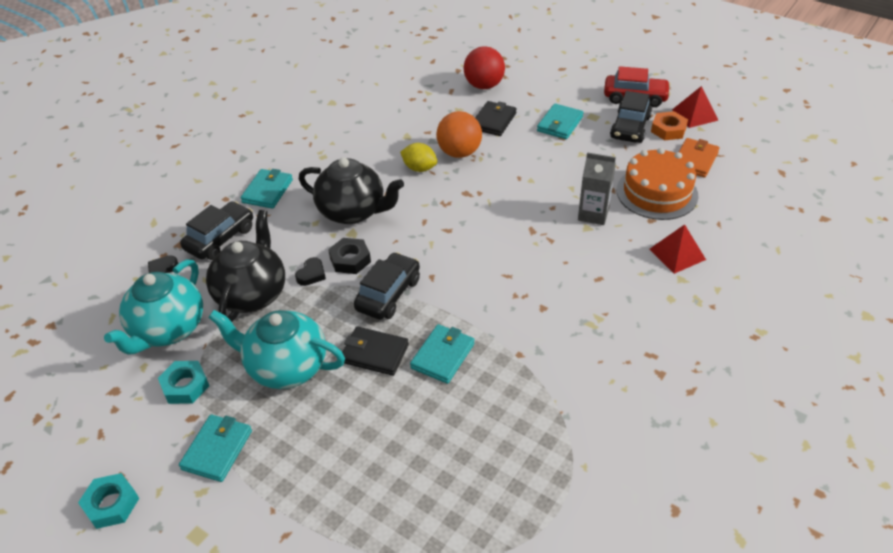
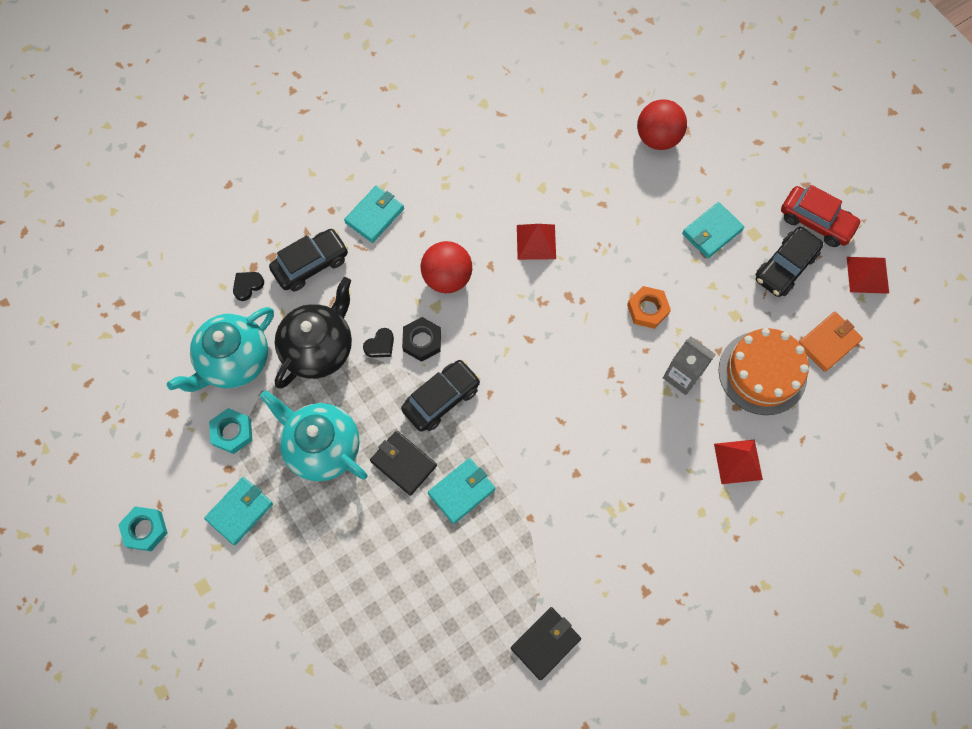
camera: 20 degrees right, 25 degrees up
black teapot [299,157,404,224] -> red ball [420,241,472,293]
yellow lemon [400,143,437,172] -> red pyramid [517,224,556,260]
orange ball [436,111,482,158] -> none
black wallet [475,101,517,136] -> black wallet moved to [511,607,581,680]
orange nut [651,111,688,140] -> orange nut moved to [627,286,671,329]

